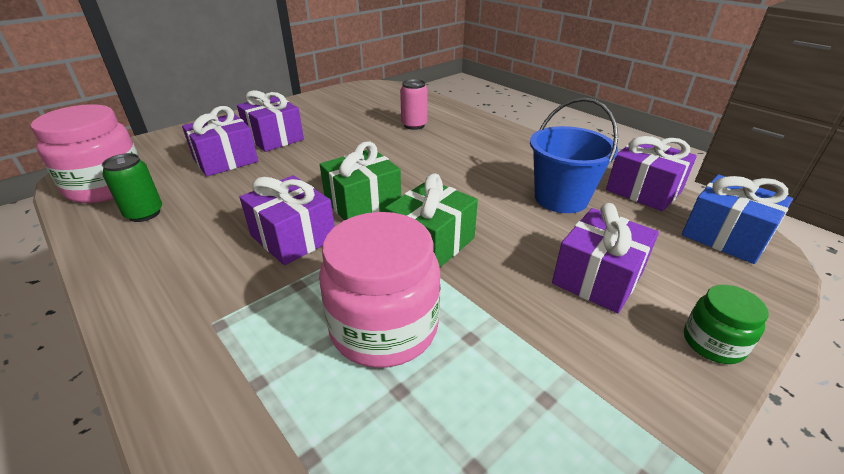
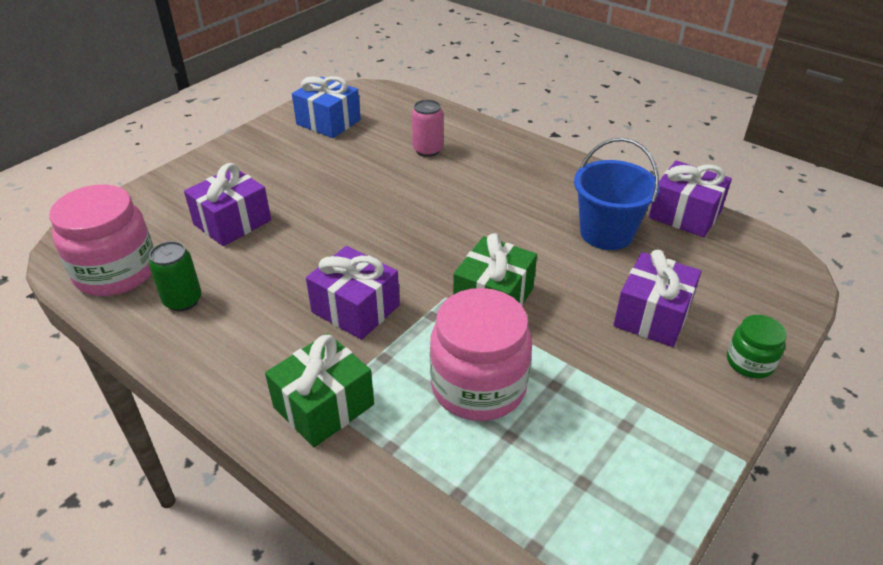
camera: 10 degrees left, 5 degrees up
purple gift [237,90,304,152] -> none
green gift [320,141,401,220] -> green gift moved to [265,333,374,447]
blue gift [682,175,793,264] -> blue gift moved to [292,76,361,138]

